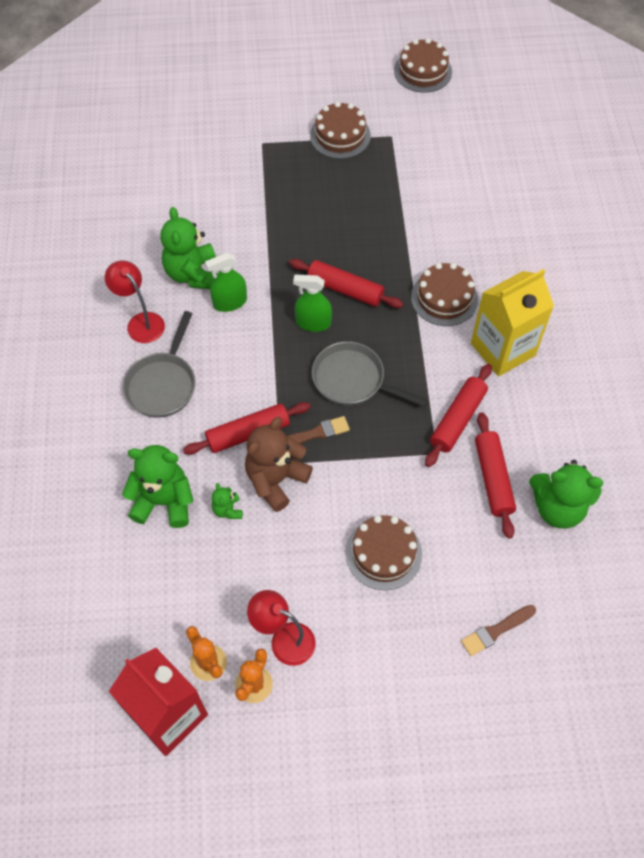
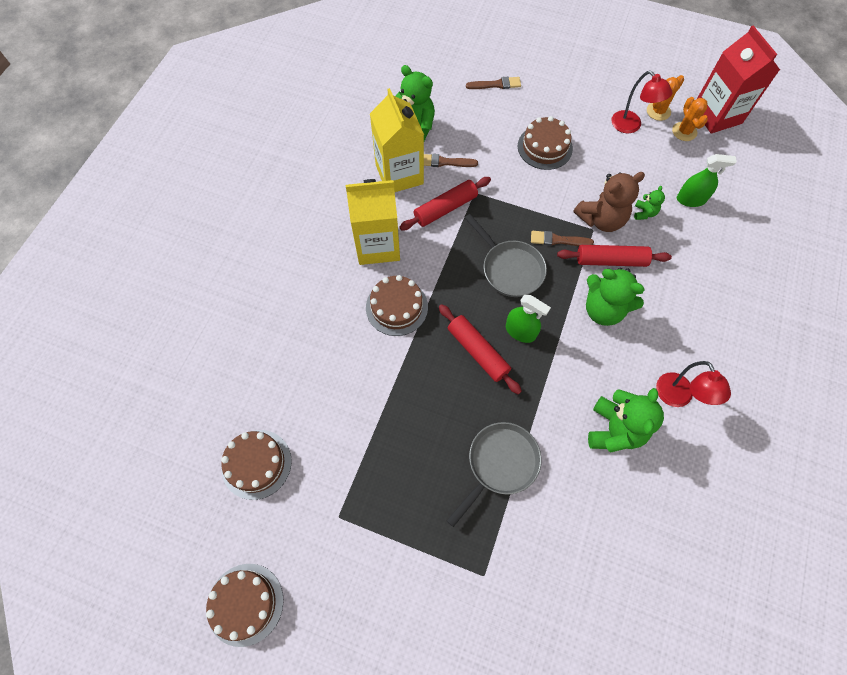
camera: 155 degrees left, 5 degrees up
grey pan [122,311,196,418] -> grey pan moved to [446,422,542,527]
green teddy bear [122,445,194,528] -> green teddy bear moved to [586,268,645,326]
green spray bottle [205,253,247,312] -> green spray bottle moved to [677,154,737,207]
brown cake [310,102,371,159] -> brown cake moved to [221,430,292,500]
red rolling pin [475,412,516,539] -> brown brush [424,154,478,167]
none -> yellow carton [370,88,424,192]

